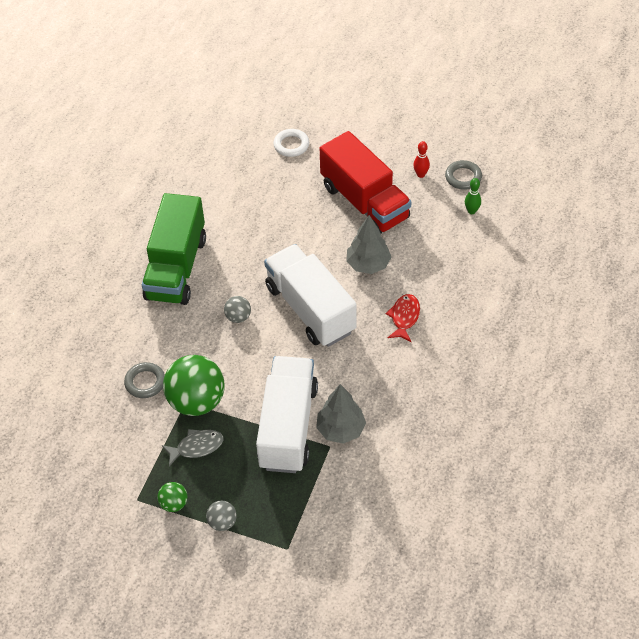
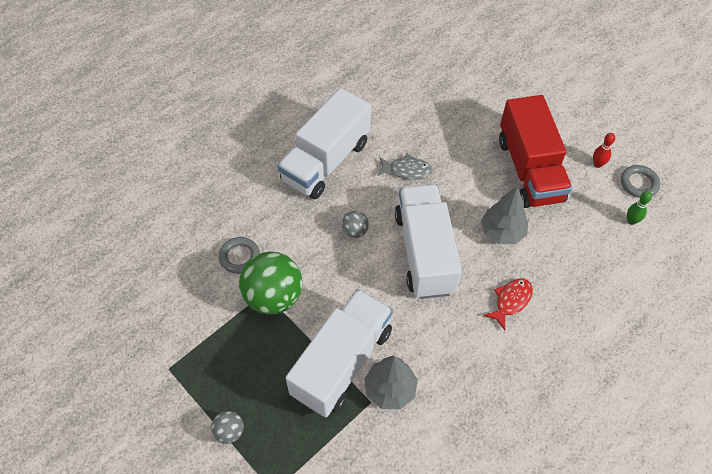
camera: 25 degrees right, 5 degrees up
green truck [142,193,206,305] -> white truck [277,88,371,199]
green ball [157,482,188,512] -> none
grey fish [162,429,224,467] -> grey fish moved to [377,154,433,180]
white ring [273,129,309,157] -> none

